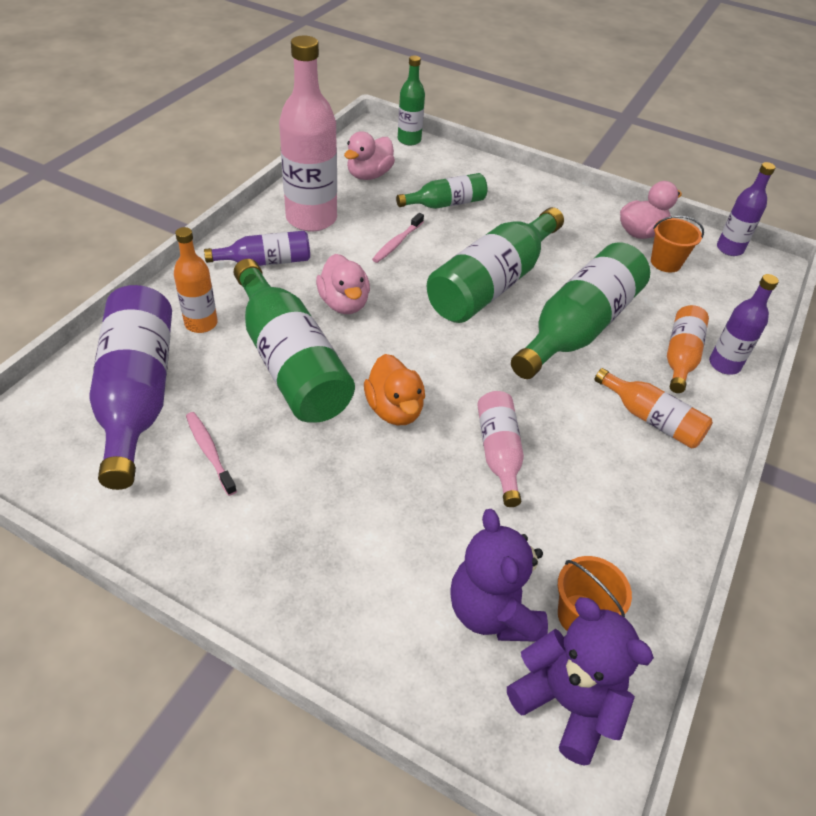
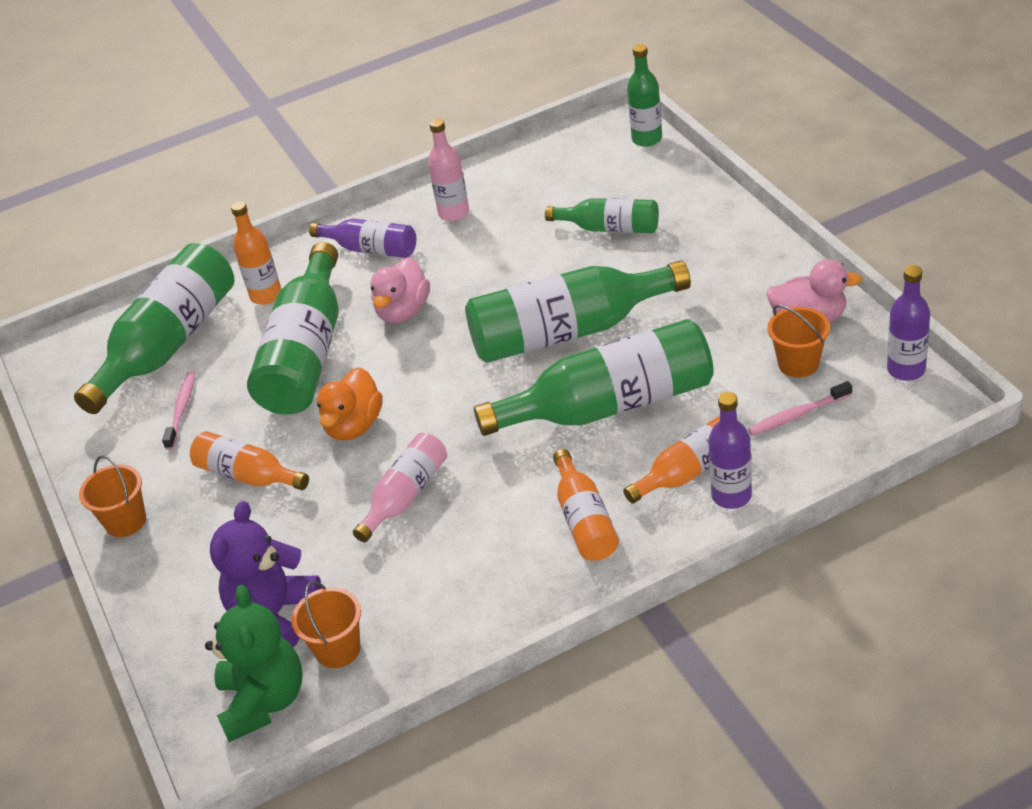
camera: 45 degrees right, 5 degrees down
purple bottle [89,285,172,490] -> green bottle [74,243,235,414]
pink bottle [279,36,337,231] -> pink bottle [428,118,469,221], size x0.54
pink duck [344,131,395,180] -> none
pink toothbrush [372,213,424,263] -> pink toothbrush moved to [748,381,852,436]
purple teddy bear [507,597,654,766] -> green teddy bear [205,585,302,742]
none -> orange bucket [79,455,146,537]
none -> orange bottle [190,431,309,490]

